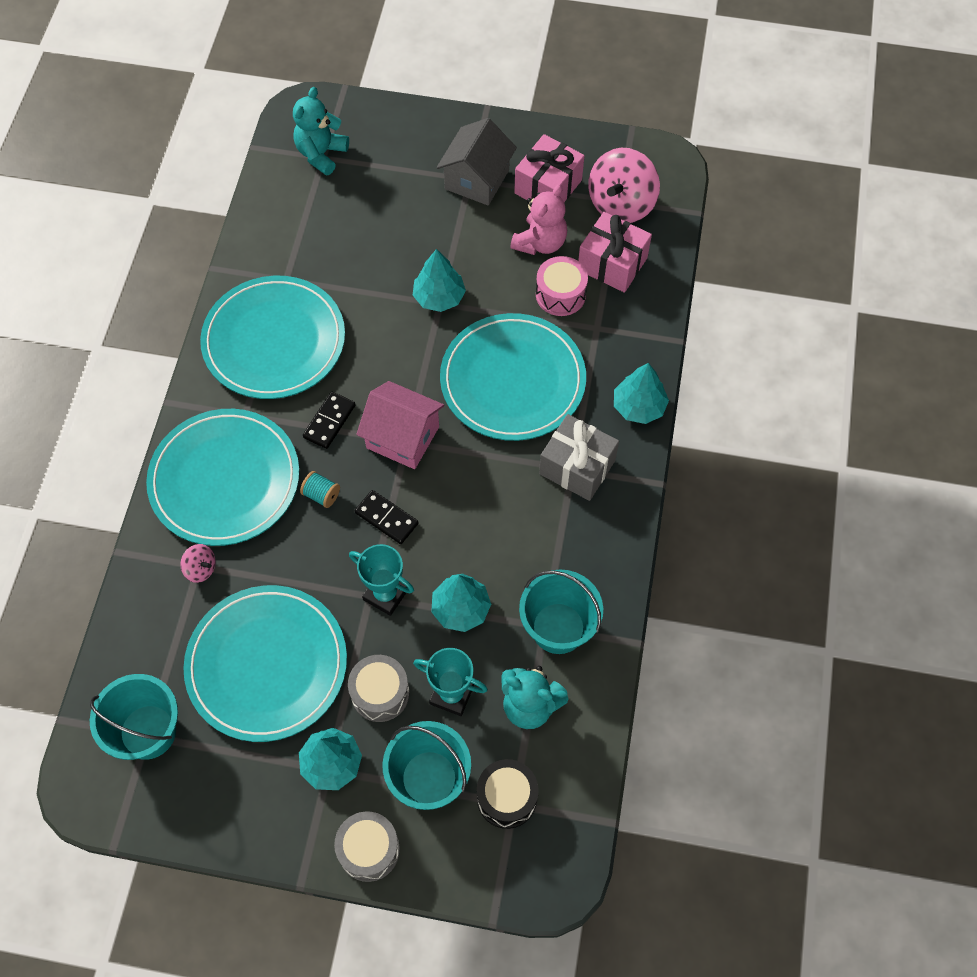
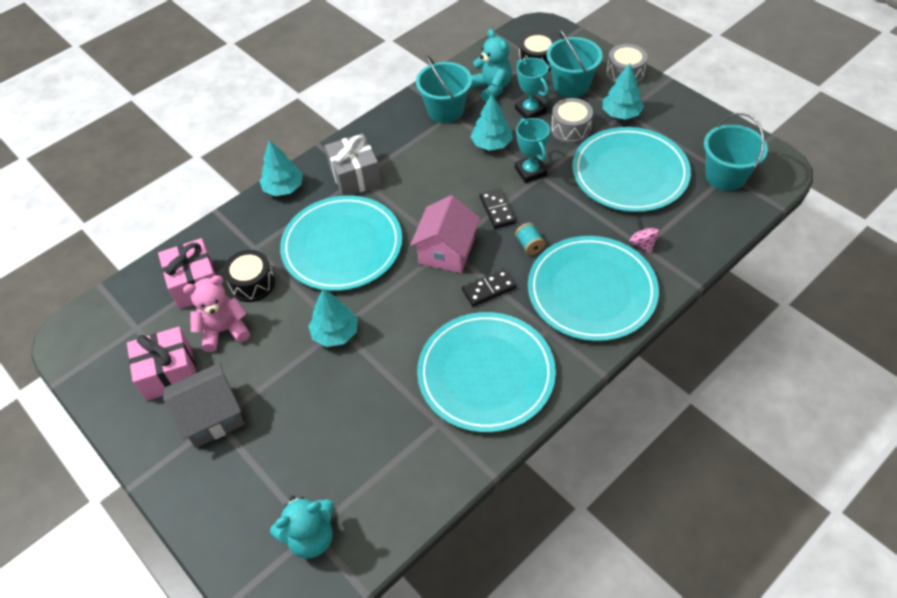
camera: 140 degrees left, 10 degrees down
pink house [356,381,444,469] -> pink house turned 45 degrees clockwise [410,195,480,273]
pink drum [536,256,588,316] -> black drum [223,250,275,302]
pink spinning top [588,148,660,223] -> none

